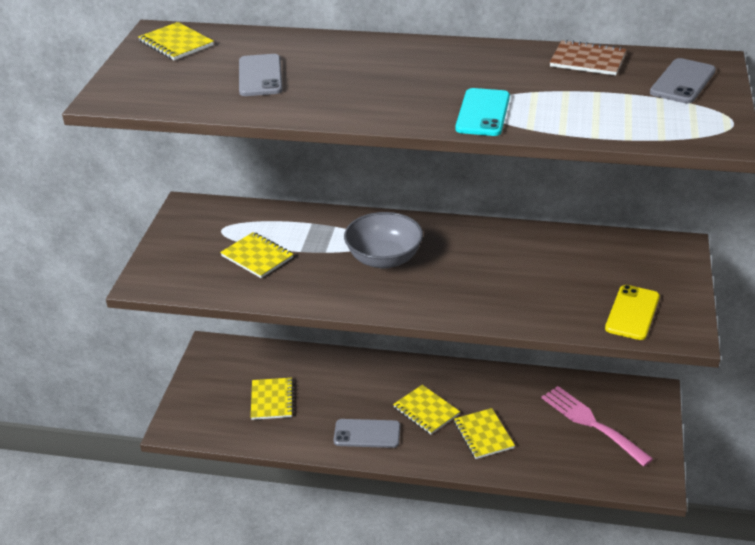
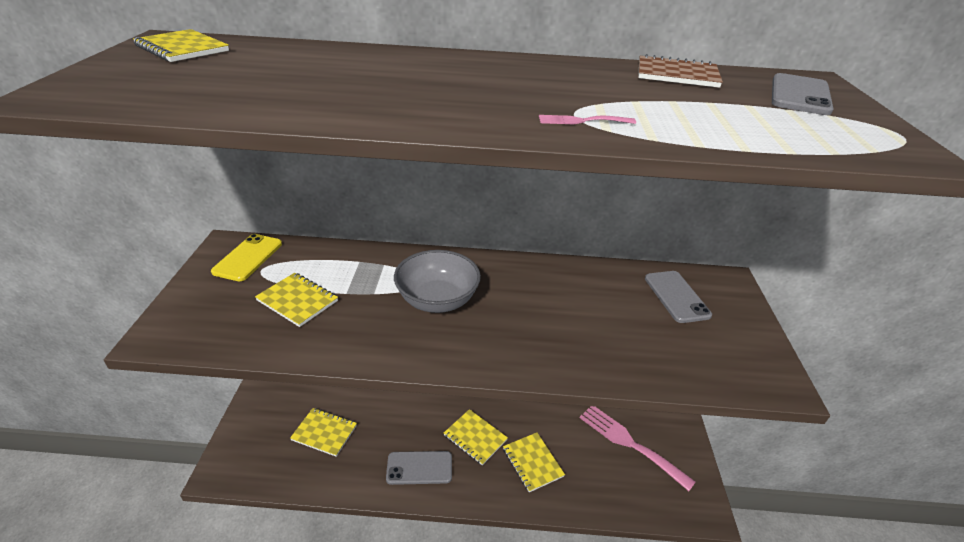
camera: 10 degrees left, 0 degrees up
grey phone [239,54,283,96] -> grey phone moved to [645,271,712,323]
yellow notebook [251,378,294,420] -> yellow notebook turned 60 degrees counterclockwise [290,408,357,457]
turquoise phone [455,88,510,136] -> pink fork [539,115,636,124]
yellow phone [605,285,660,340] -> yellow phone moved to [211,234,282,281]

